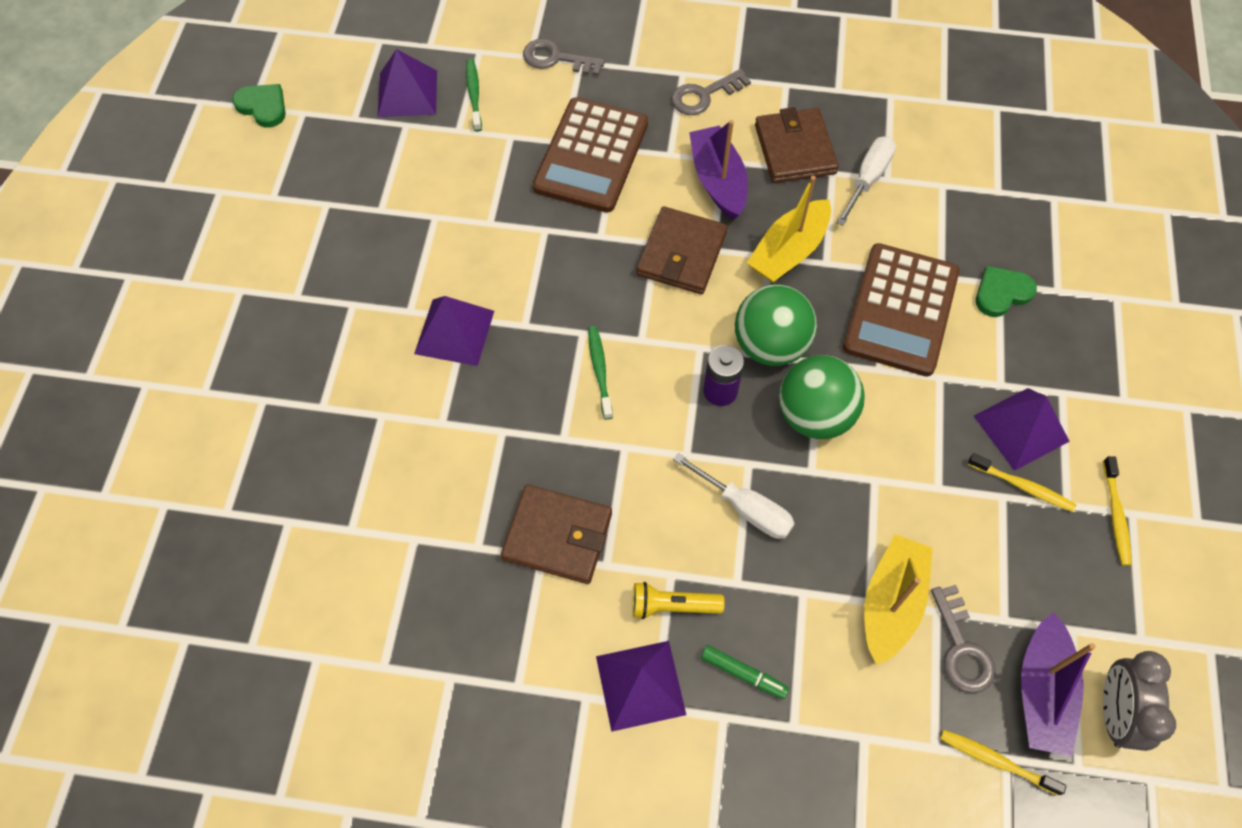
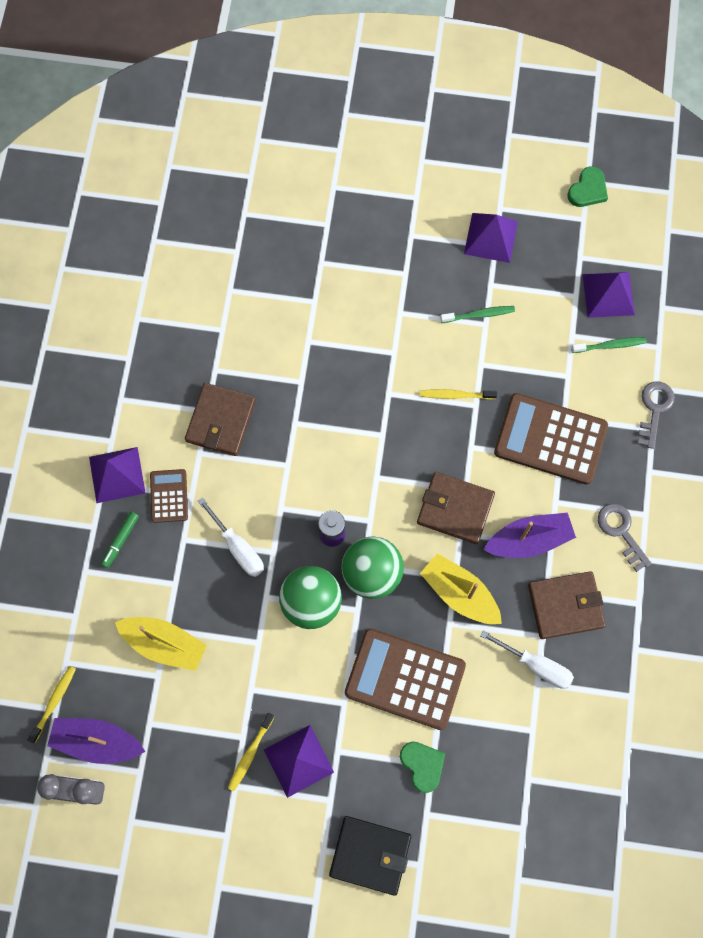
camera: 90 degrees right, 10 degrees up
purple pyramid [414,296,494,366] -> purple pyramid moved to [464,213,518,263]
green toothbrush [588,326,613,420] -> green toothbrush moved to [440,306,515,323]
yellow flashlight [632,582,725,619] -> brown calculator [150,469,188,523]
white screwdriver [673,453,795,539] -> white screwdriver turned 75 degrees counterclockwise [198,497,264,577]
grey key [931,585,996,693] -> none
yellow toothbrush [1103,456,1132,566] -> yellow toothbrush moved to [420,389,497,399]
none -> black wallet [329,816,411,896]

